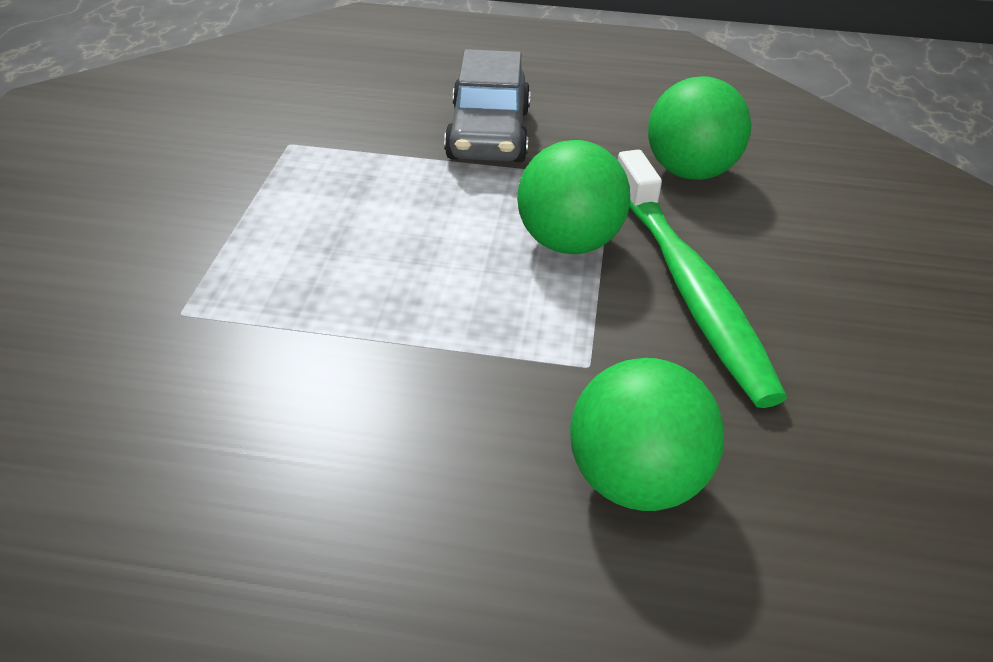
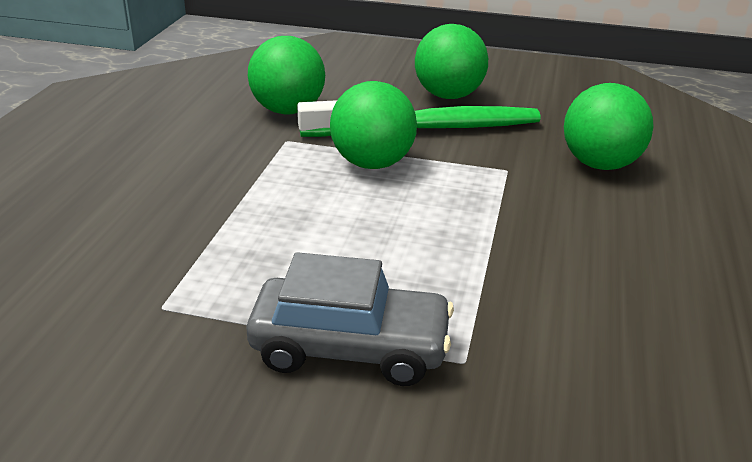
camera: 85 degrees left, 10 degrees down
grey car [444,49,531,162] -> grey car moved to [247,252,454,386]
none -> green ball [415,24,488,99]

